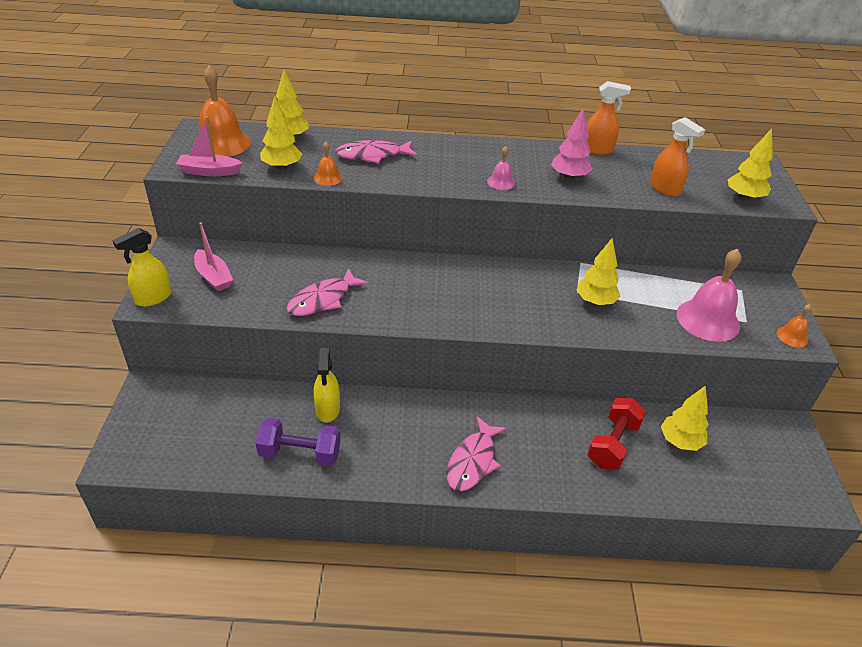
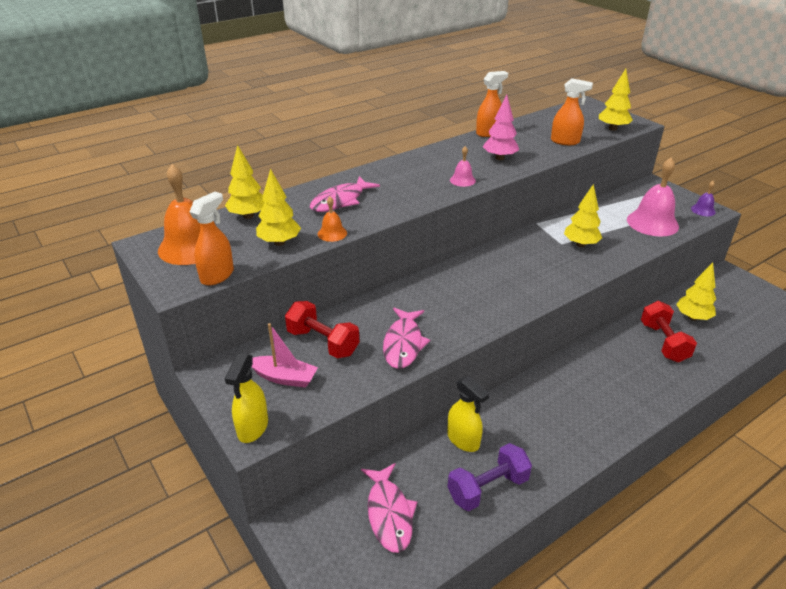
camera: 35 degrees left, 5 degrees down
pink boat [176,116,243,176] -> orange spray bottle [189,192,234,286]
pink fish [447,416,507,491] -> pink fish moved to [361,463,417,553]
orange bell [777,304,811,347] -> purple bell [691,181,716,216]
none -> red dumbbell [285,301,359,359]

